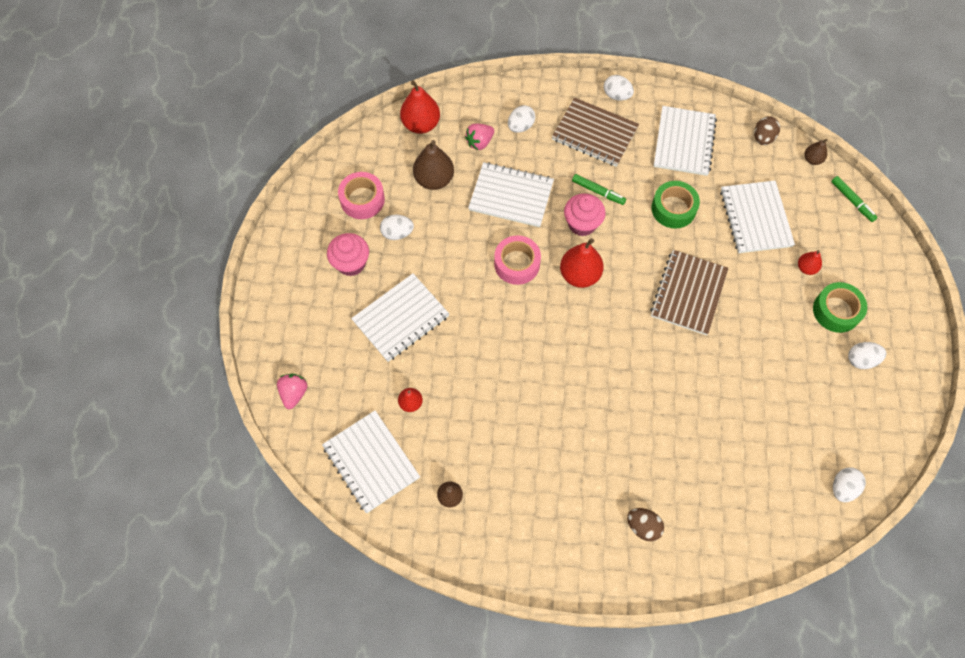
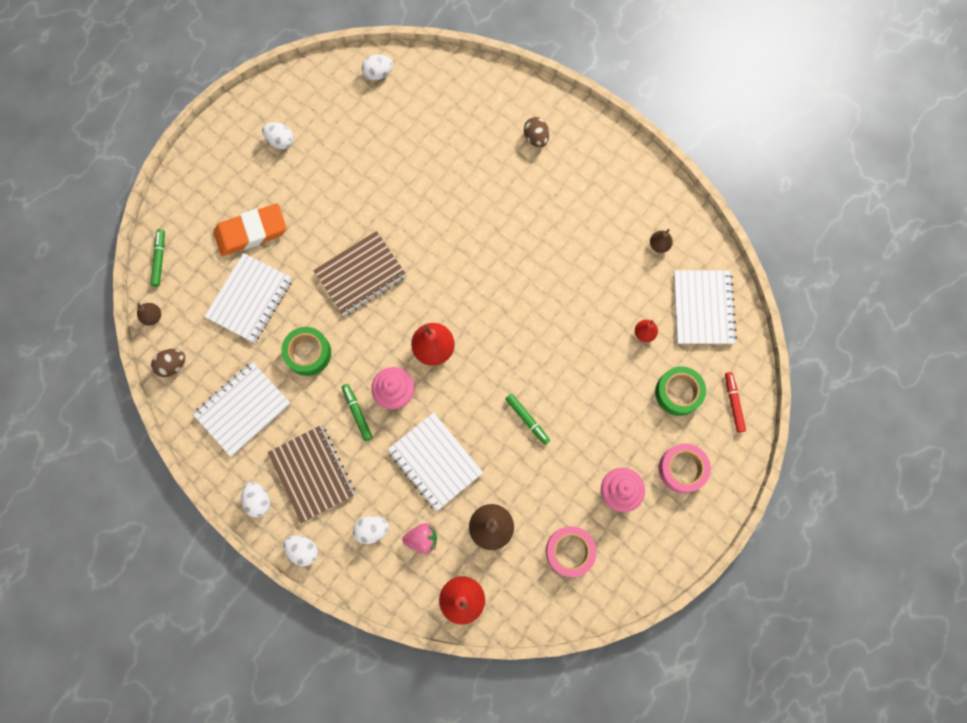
camera: 145 degrees left, 10 degrees up
pink strawberry [277,374,308,409] -> red marker [725,372,746,433]
white notebook [351,274,449,362] -> none
white egg [380,214,414,240] -> white egg moved to [283,535,318,566]
pink tape [494,235,541,285] -> pink tape moved to [659,443,711,493]
red pear [798,250,822,275] -> orange eraser [213,203,287,256]
green tape [813,282,867,333] -> green tape moved to [655,366,706,416]
none -> green marker [505,394,550,445]

